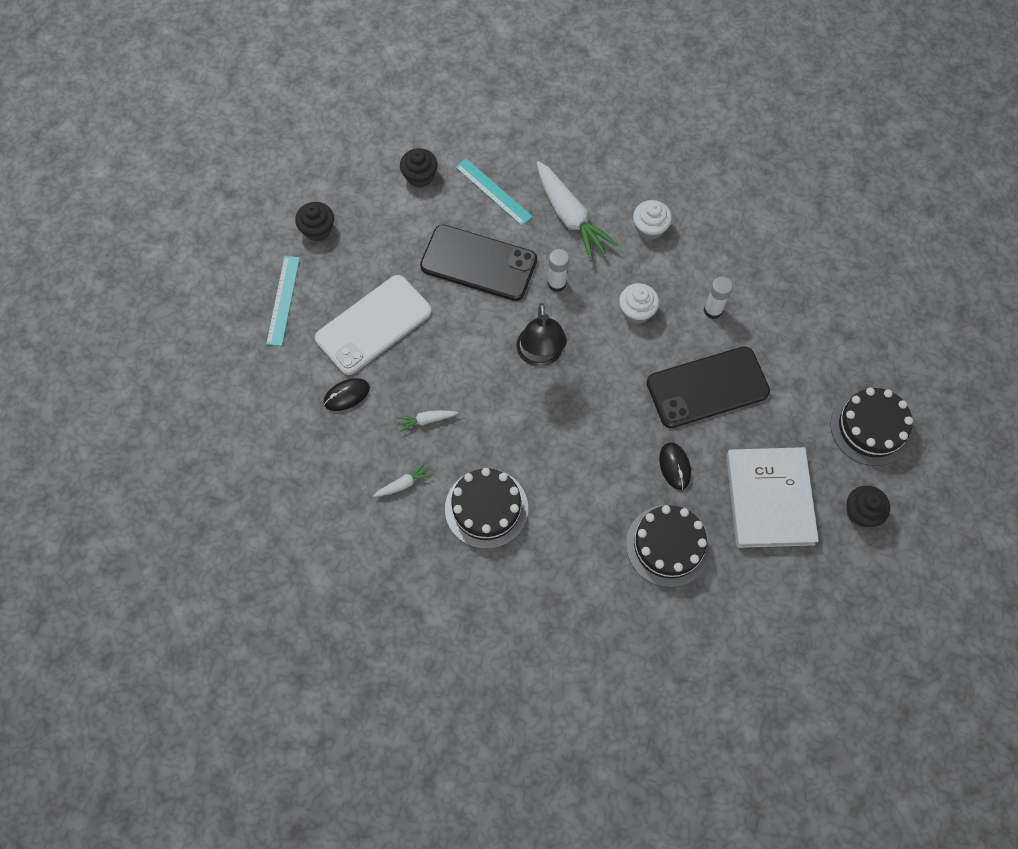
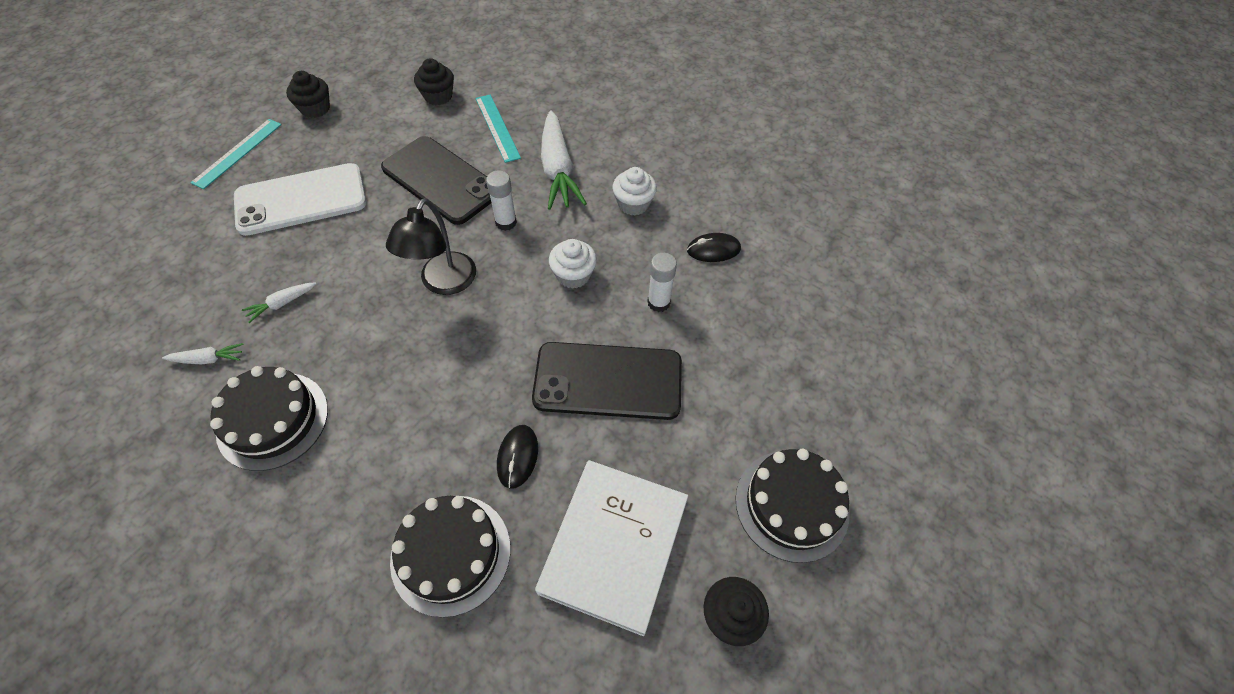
camera: 20 degrees right, 10 degrees down
black mouse [323,378,370,411] -> black mouse moved to [687,233,741,262]
white carrot [397,410,458,432] -> white carrot turned 45 degrees counterclockwise [242,282,316,323]

